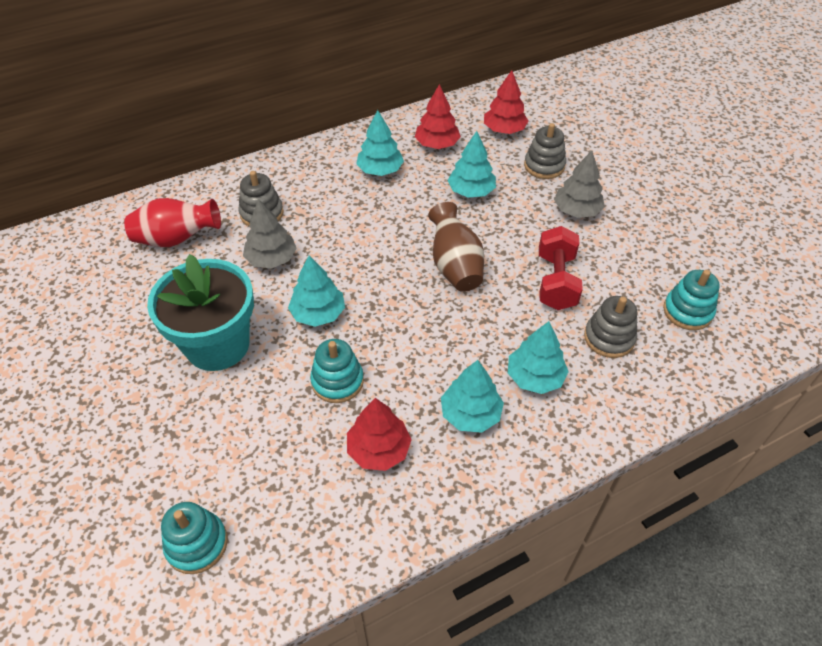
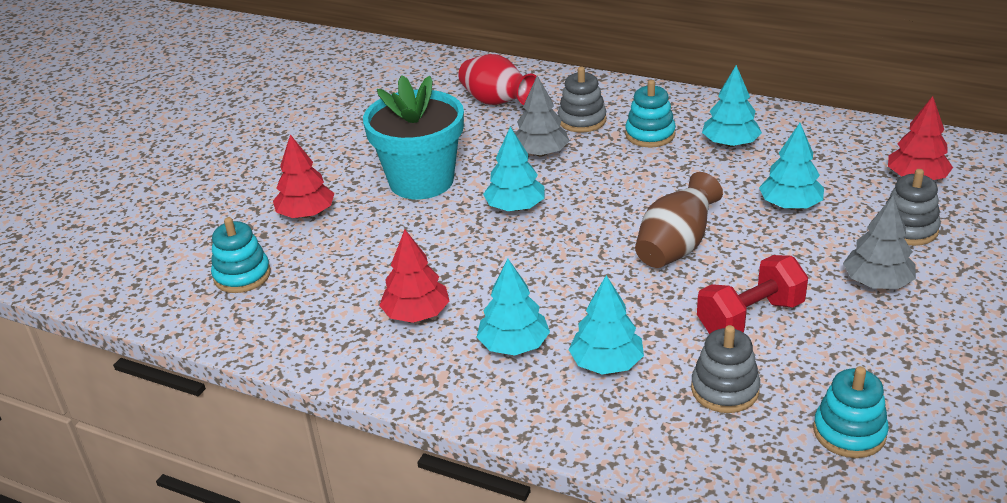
camera: 55 degrees right, 15 degrees down
turquoise stacking toy [310,339,364,403] -> turquoise stacking toy moved to [625,80,676,148]
red tree [415,84,461,149] -> red tree moved to [273,134,334,218]

